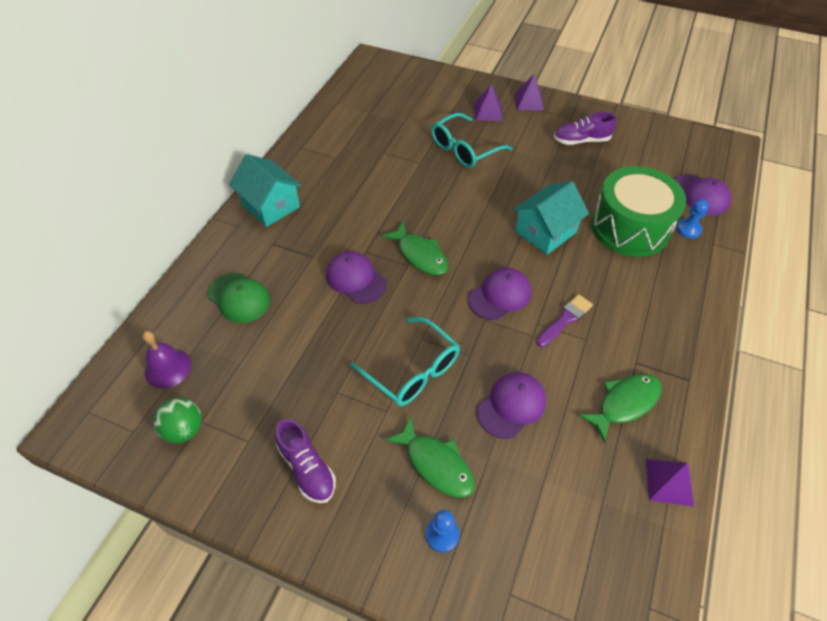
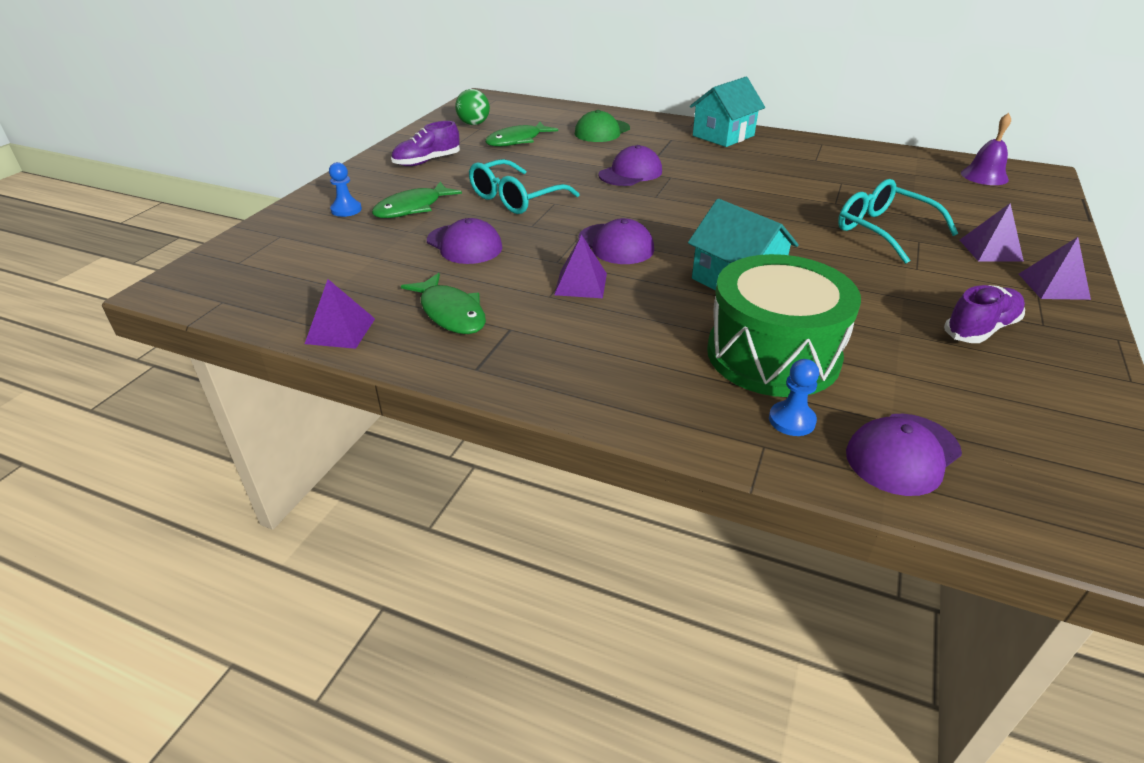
camera: 90 degrees right, 15 degrees down
purple bell [142,331,191,388] -> purple bell moved to [961,113,1011,185]
green fish [382,222,448,275] -> green fish moved to [485,122,558,147]
purple brush [536,294,593,347] -> purple pyramid [554,235,607,298]
purple shoe [554,112,616,145] -> purple shoe turned 60 degrees clockwise [944,285,1025,343]

